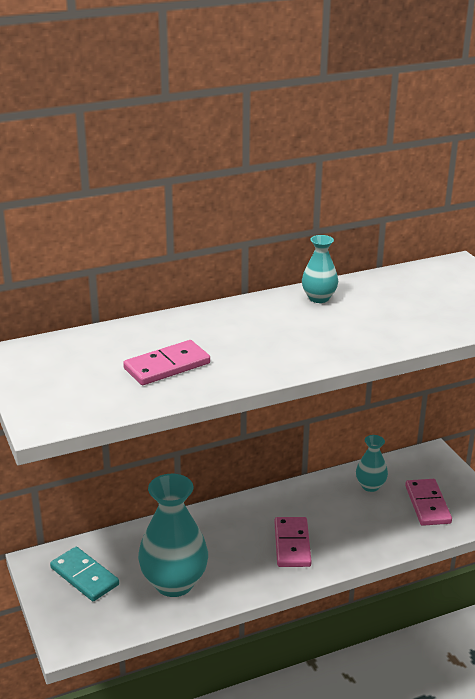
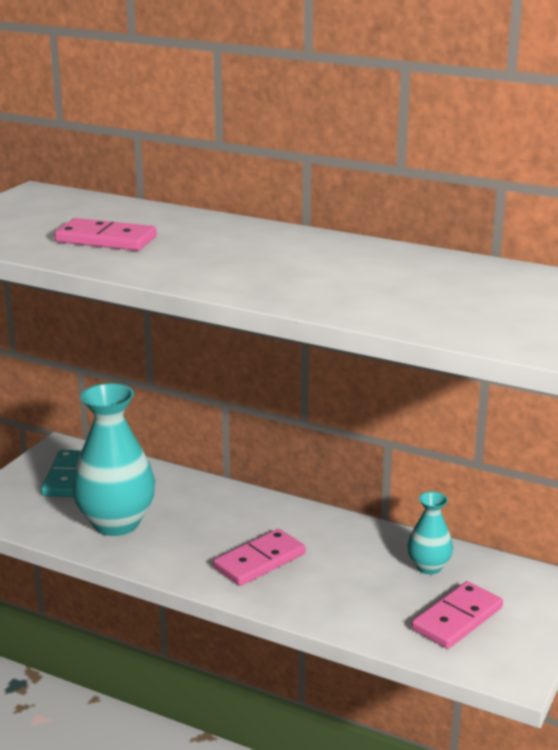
camera: 50 degrees right, 5 degrees down
turquoise vase [302,235,338,303] -> none

